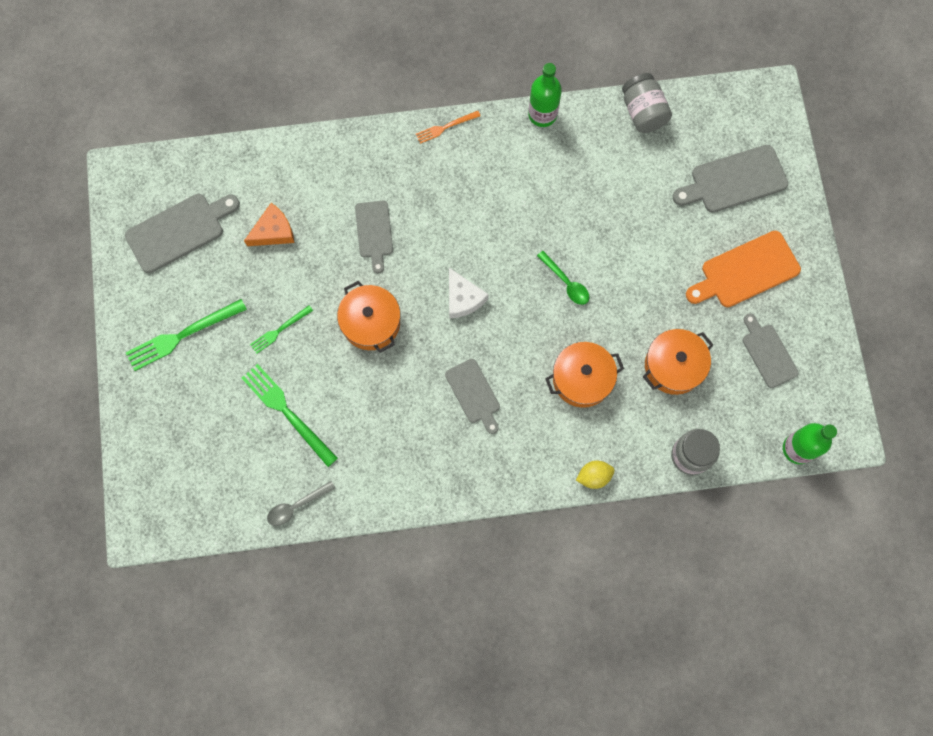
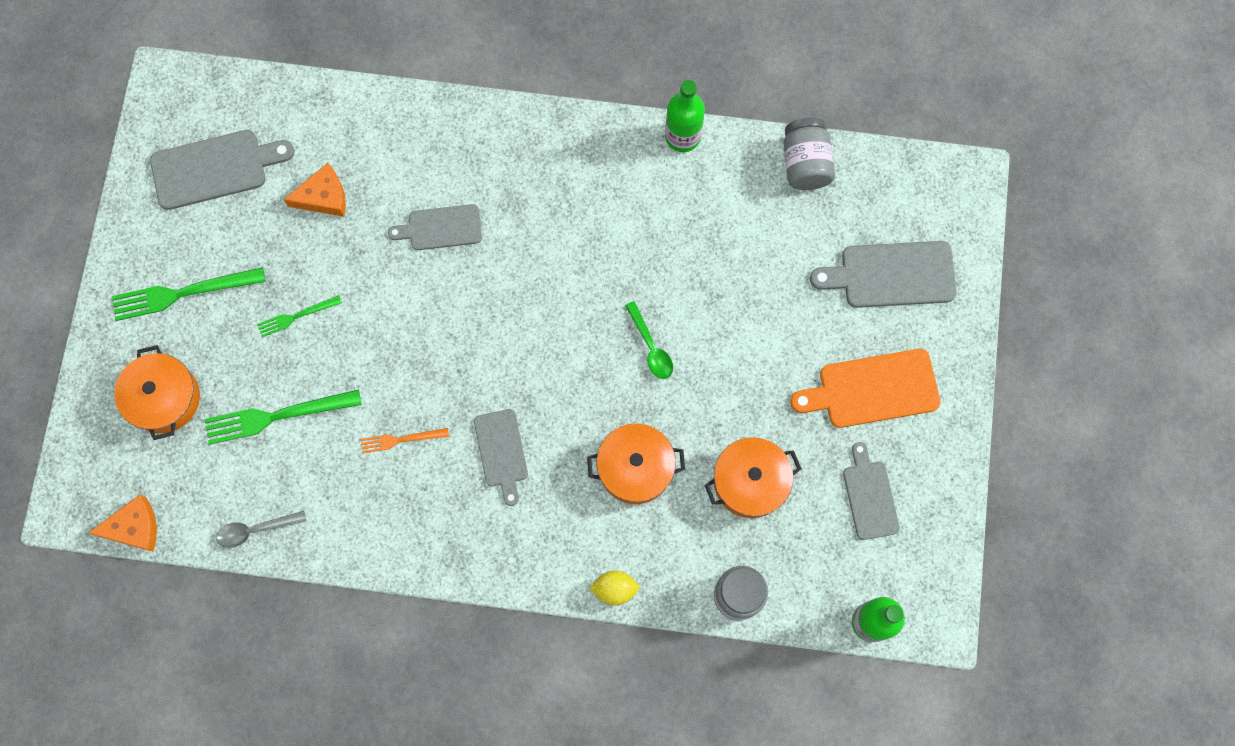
camera: 15 degrees right, 0 degrees up
green fork [242,364,338,467] -> green fork turned 75 degrees counterclockwise [205,389,362,445]
orange pot [337,281,401,353] -> orange pot moved to [114,345,200,440]
grey cutting board [355,200,393,273] -> grey cutting board turned 75 degrees clockwise [388,204,482,250]
orange fork [416,111,480,144] -> orange fork moved to [361,428,449,453]
white cheese [449,268,489,318] -> none
none -> orange cheese [89,495,157,552]

